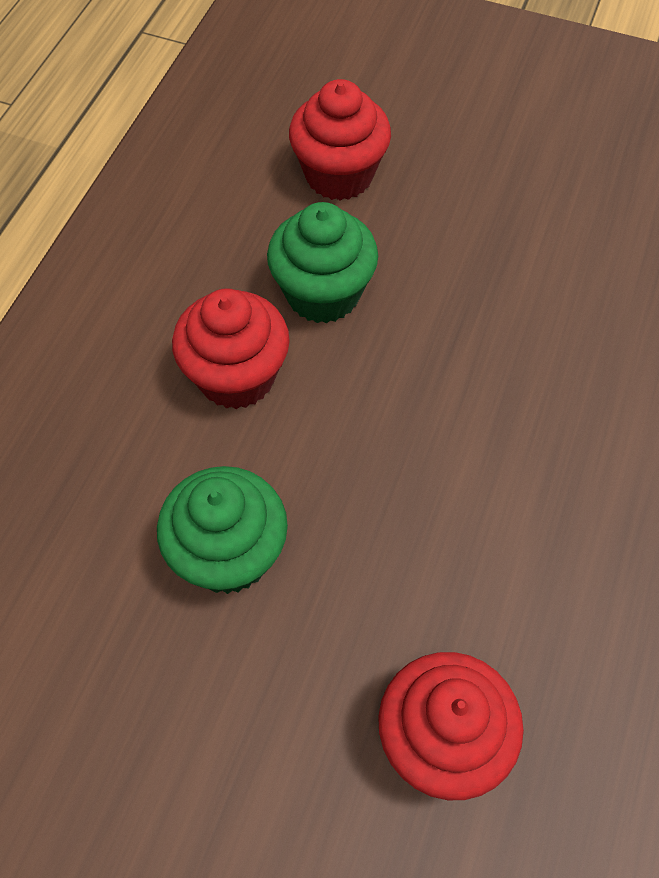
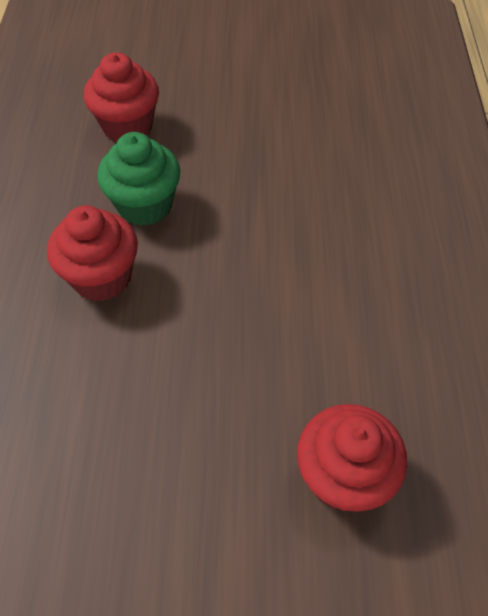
camera: 20 degrees left, 5 degrees down
green cupcake [157,466,288,594] -> none

